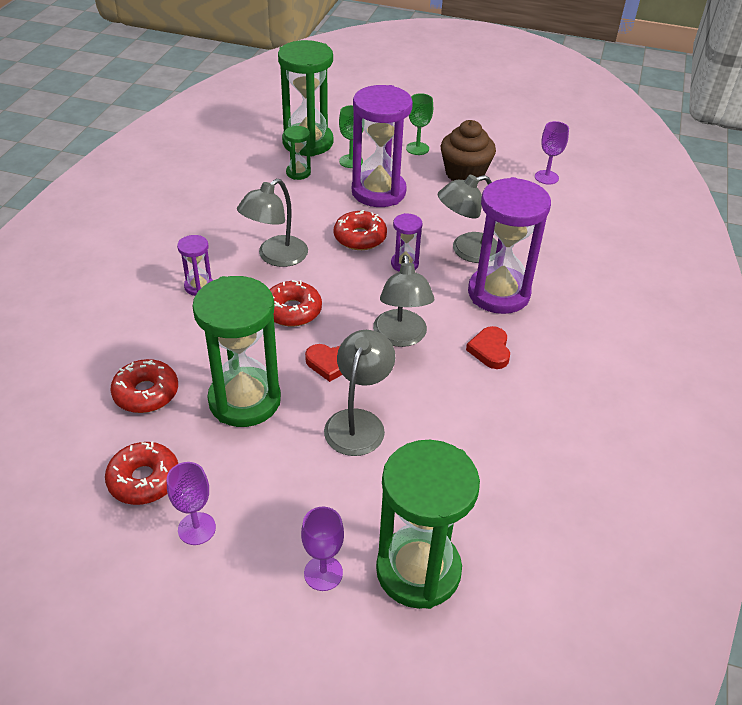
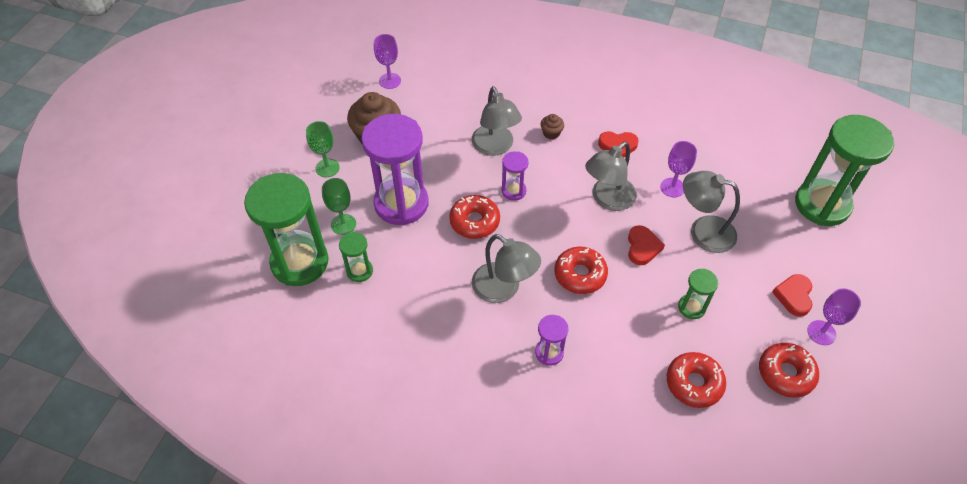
camera: 85 degrees left, 10 degrees up
green hourglass [192,276,281,427] -> green hourglass [678,268,718,319], size x0.46
purple goblet [301,507,344,591] -> purple goblet moved to [660,141,697,197]
grey lamp [373,255,434,347] -> grey lamp turned 135 degrees clockwise [585,141,637,211]
purple hourglass [468,177,551,314] -> brown cupcake [540,114,564,139]
none -> red heart [772,274,813,317]

